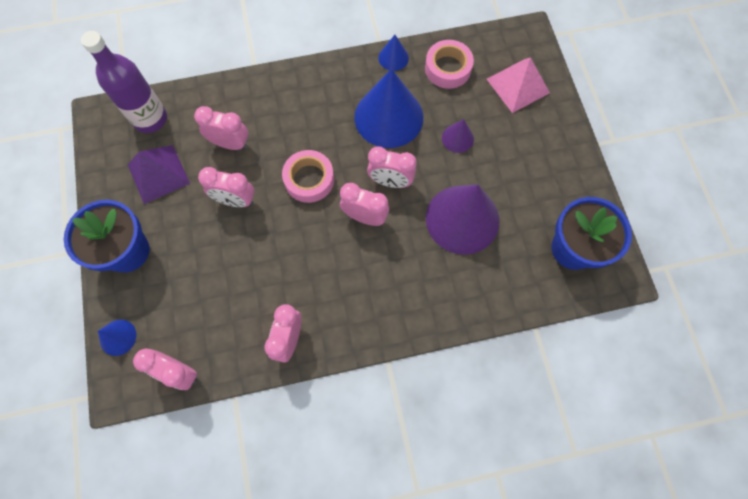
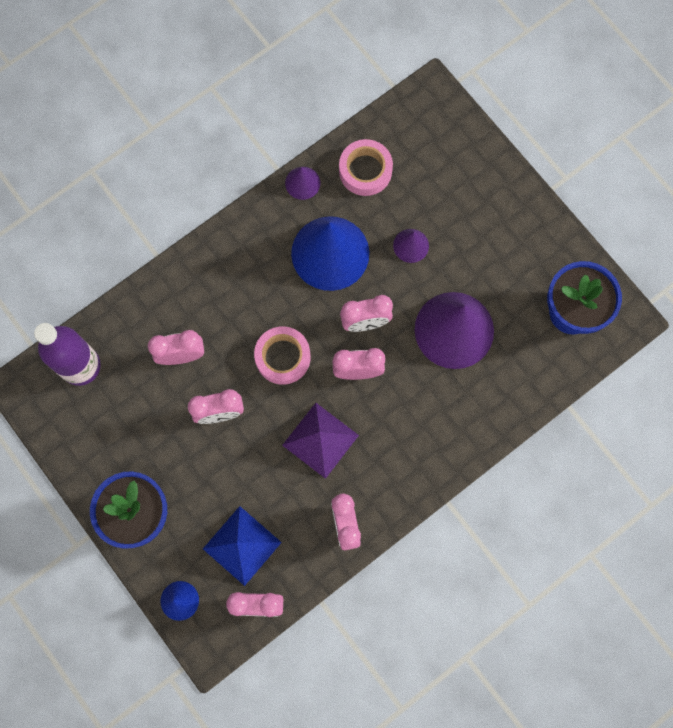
camera: 25 degrees left, 5 degrees up
purple pyramid [128,145,190,204] -> purple pyramid moved to [282,403,359,479]
blue cone [378,35,409,71] -> purple cone [285,167,320,200]
pink pyramid [487,57,550,113] -> none
none -> blue pyramid [203,506,282,586]

